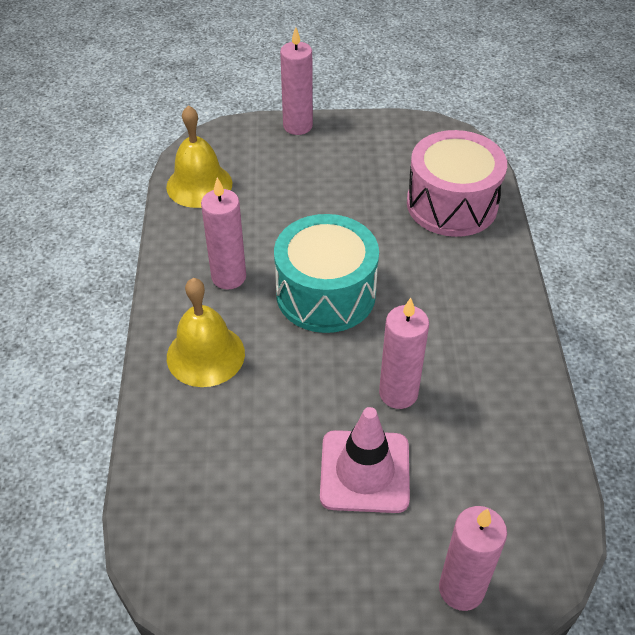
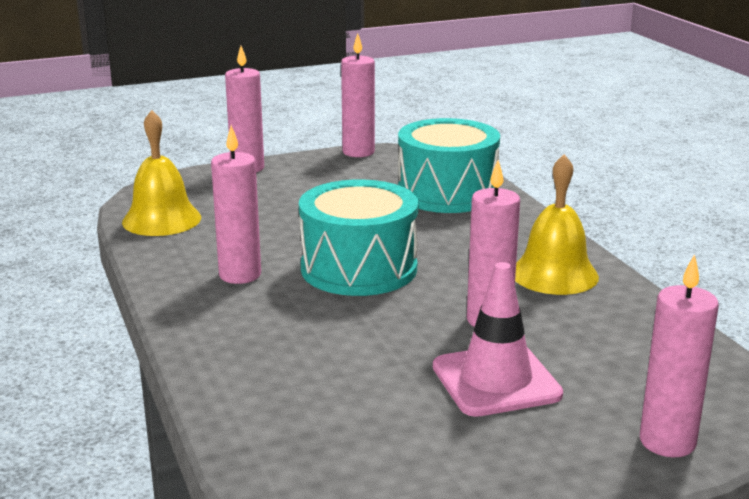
camera: 20 degrees left, 25 degrees down
yellow bell [167,278,245,387] -> yellow bell moved to [515,154,599,295]
pink drum [407,130,507,237] -> turquoise drum [398,118,500,213]
none -> pink candle [341,33,375,157]

